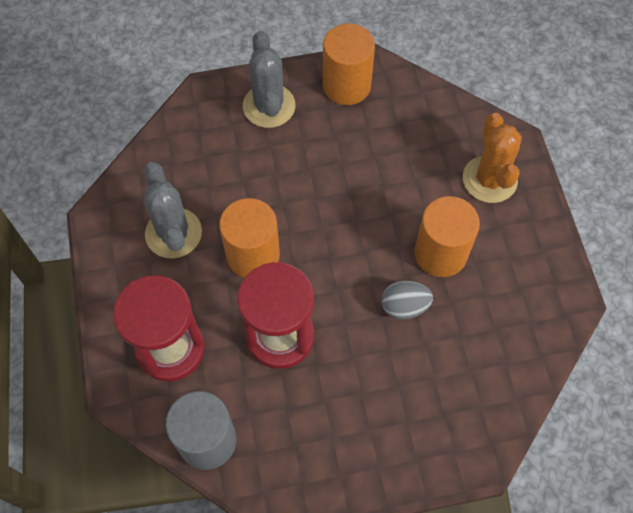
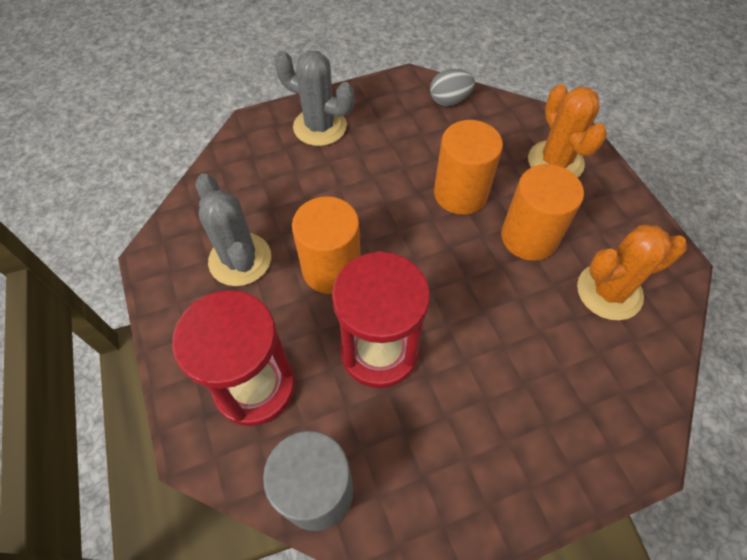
camera: 10 degrees left, 5 degrees down
grey cactus [243,31,295,128] -> grey cactus turned 45 degrees counterclockwise [274,51,354,146]
orange cylinder [323,24,375,105] -> orange cylinder moved to [434,120,503,215]
grey egg [381,281,433,320] -> grey egg moved to [430,69,475,106]
none -> orange cactus [577,225,687,320]

